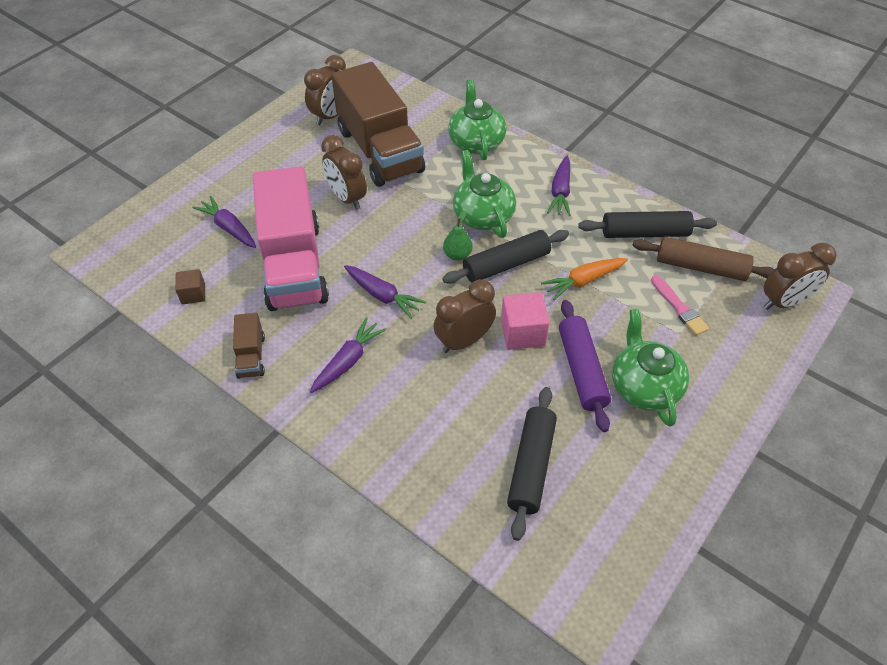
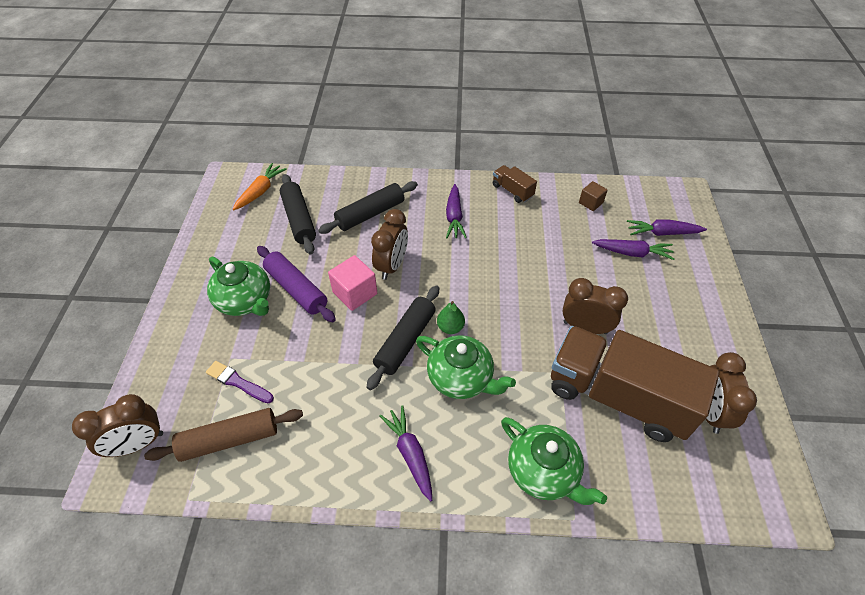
camera: 145 degrees right, 0 degrees up
pink truck [253,166,329,311] -> none
purple carrot [344,265,426,319] -> purple carrot moved to [627,219,707,236]
orange carrot [541,258,628,300] -> orange carrot moved to [232,163,287,211]
black rolling pin [578,211,717,238] -> black rolling pin moved to [318,181,418,234]
pink brush [651,275,709,336] -> purple brush [206,361,274,403]
brown clock [764,243,837,310] -> brown clock turned 150 degrees counterclockwise [72,394,163,457]

